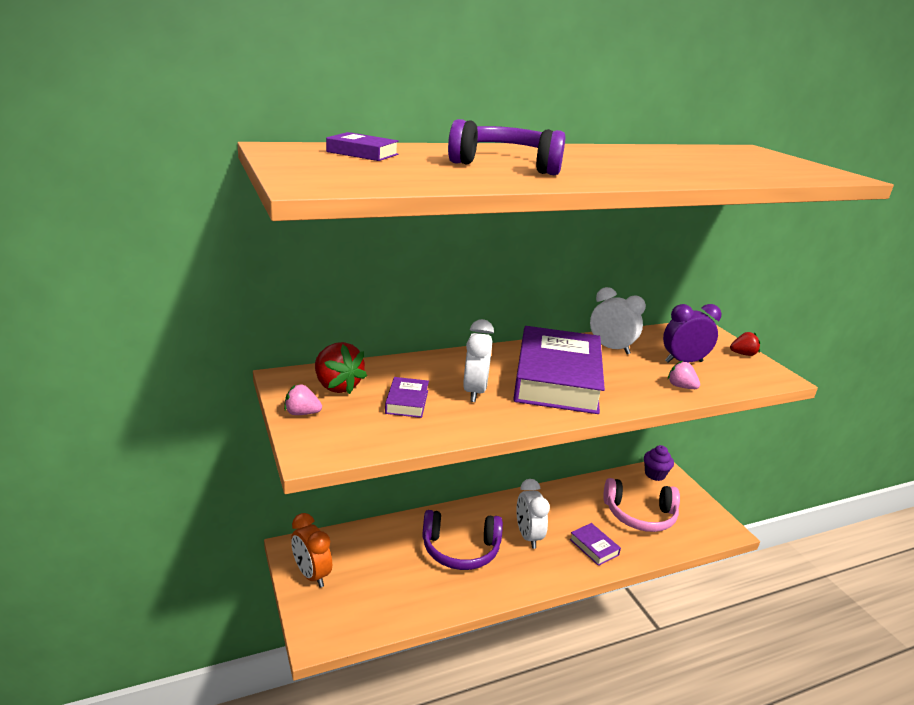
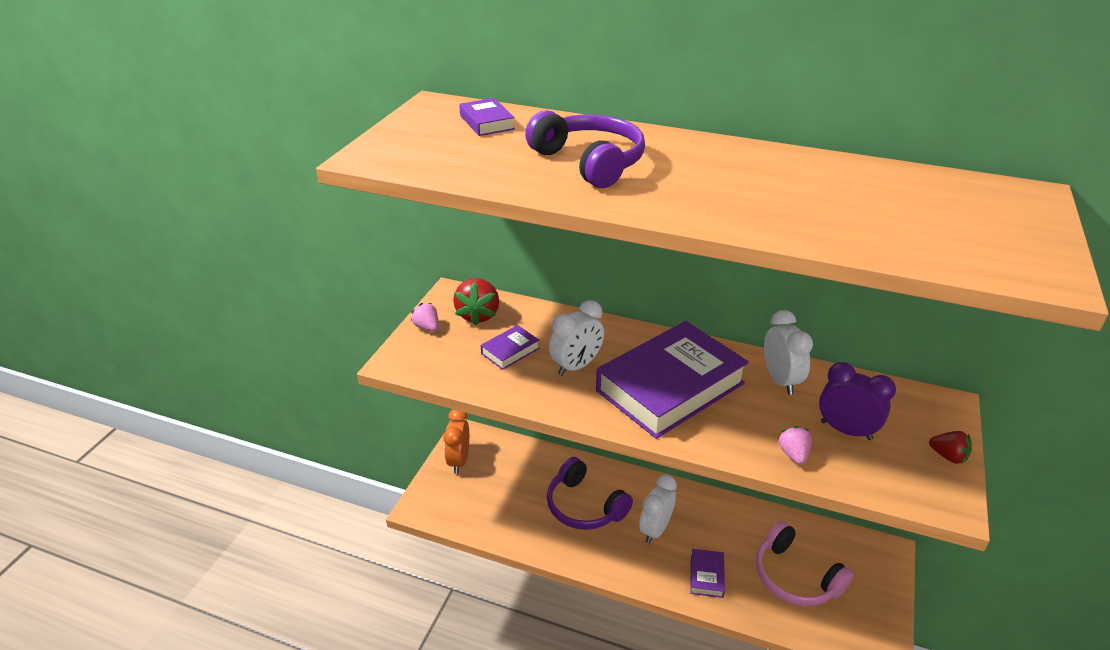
camera: 45 degrees right, 10 degrees up
purple cupcake [644,445,674,481] -> none

